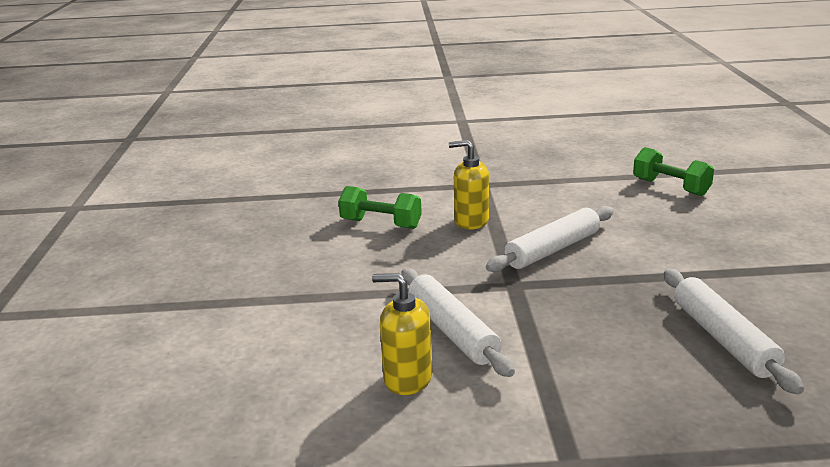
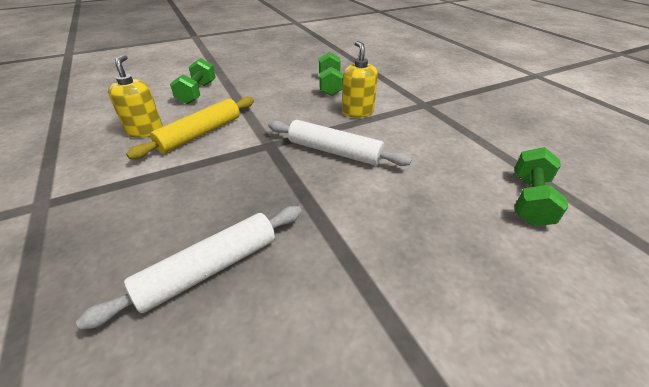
camera: 65 degrees right, 15 degrees up
white rolling pin [401,268,515,377] -> yellow rolling pin [126,97,254,159]
none -> green dumbbell [170,58,216,105]

